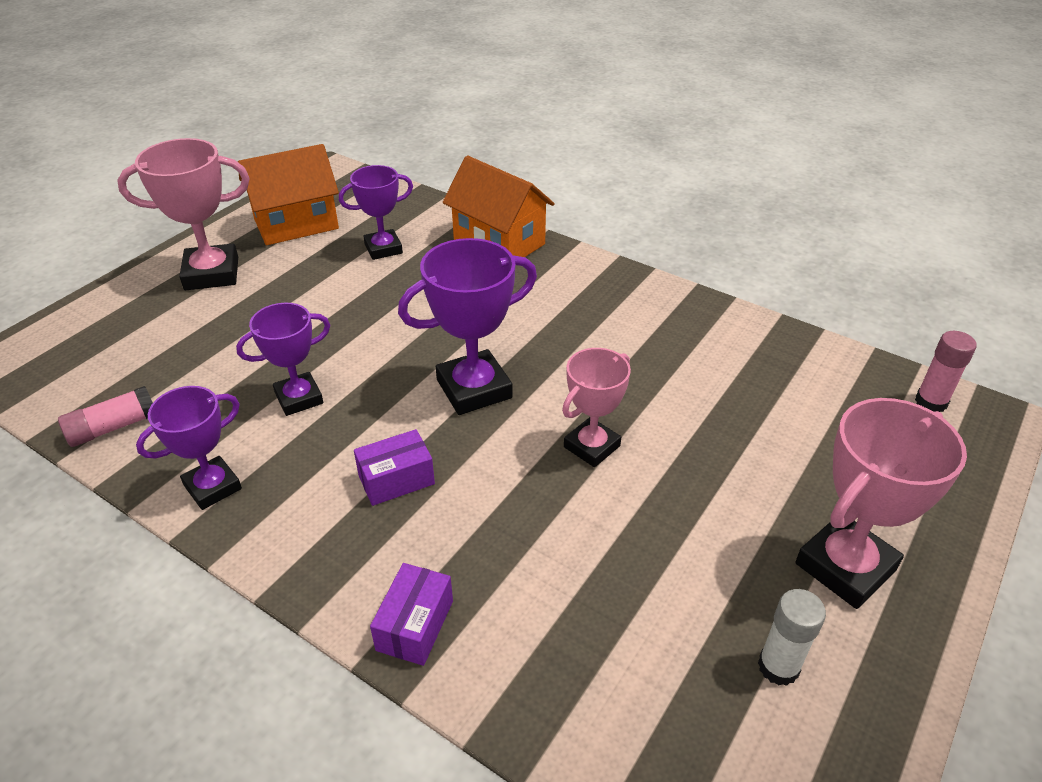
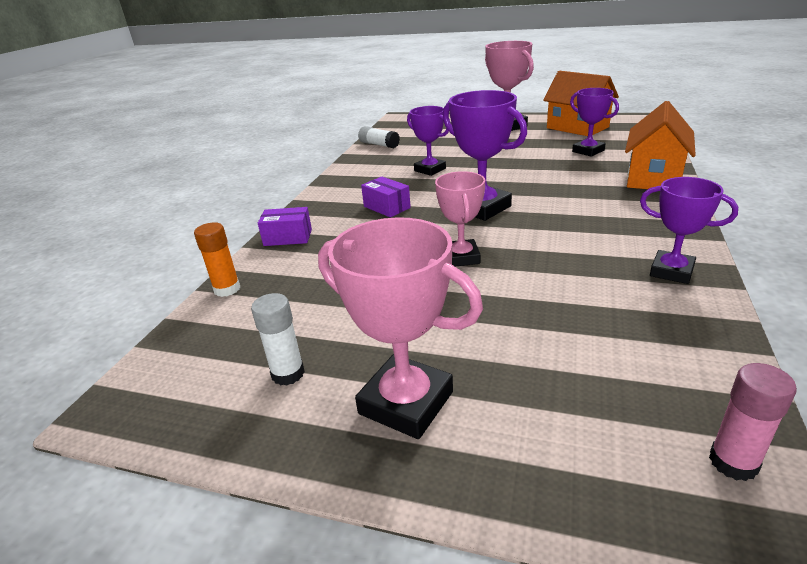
camera: 75 degrees right, 10 degrees down
pink glue stick [58,386,153,447] -> white glue stick [358,126,400,148]
purple trophy [136,386,242,510] -> purple trophy moved to [640,177,738,284]
pink trophy [562,348,631,467] -> pink trophy turned 60 degrees clockwise [435,171,485,266]
none -> orange glue stick [194,222,240,297]

